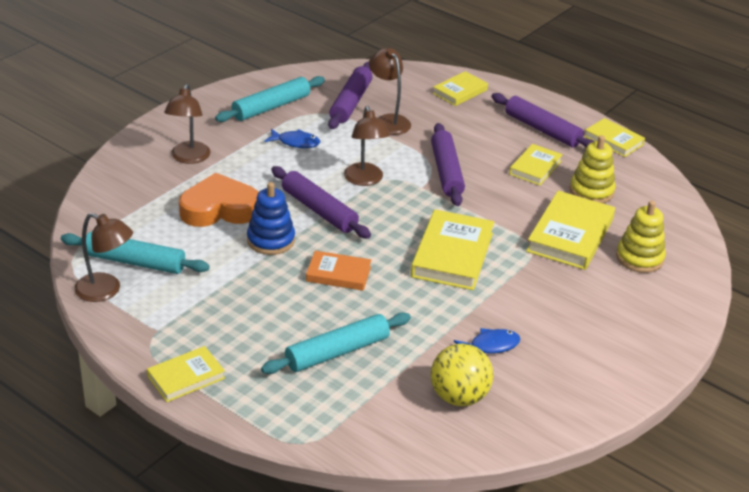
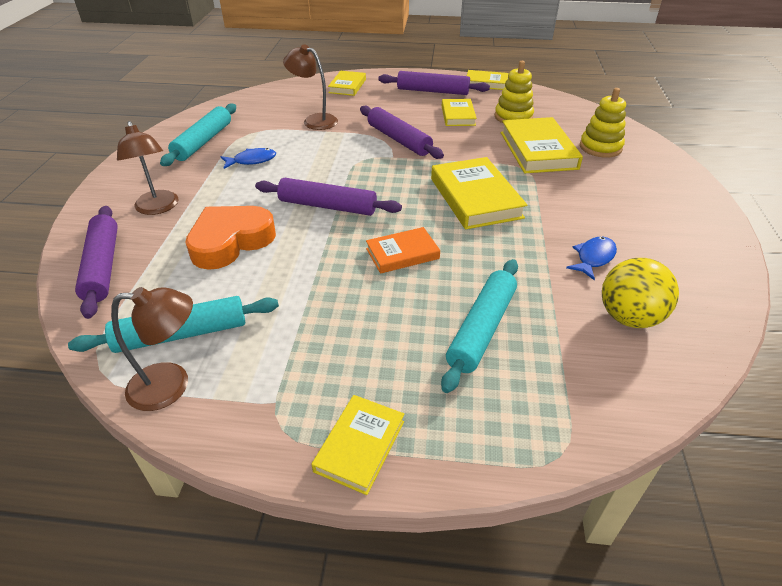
camera: 30 degrees left, 5 degrees up
blue stacking toy [247,182,295,255] -> none
purple rolling pin [328,62,372,129] -> purple rolling pin moved to [75,206,118,319]
brown lamp [344,106,390,186] -> none

